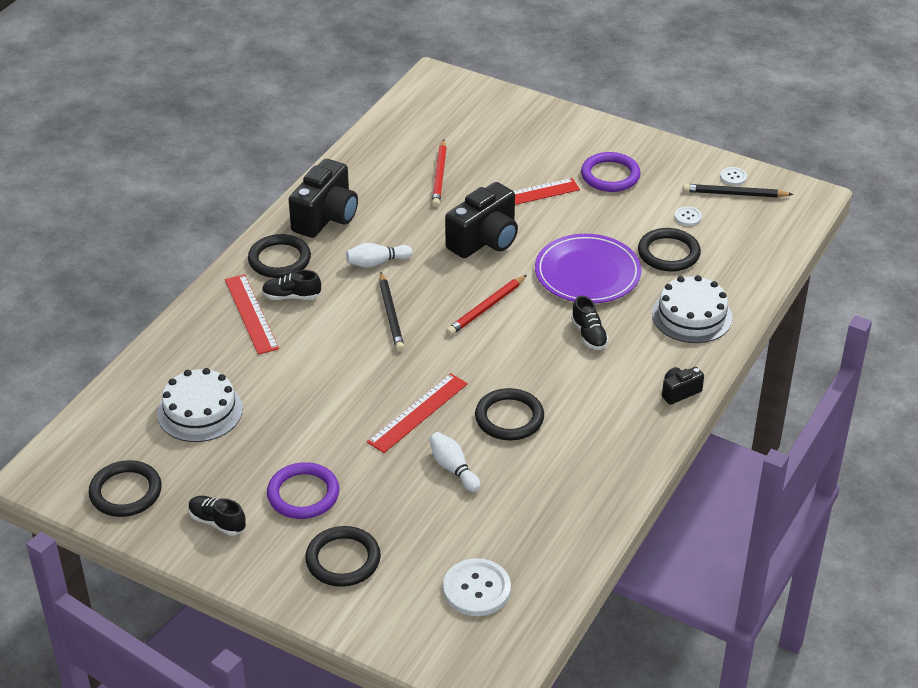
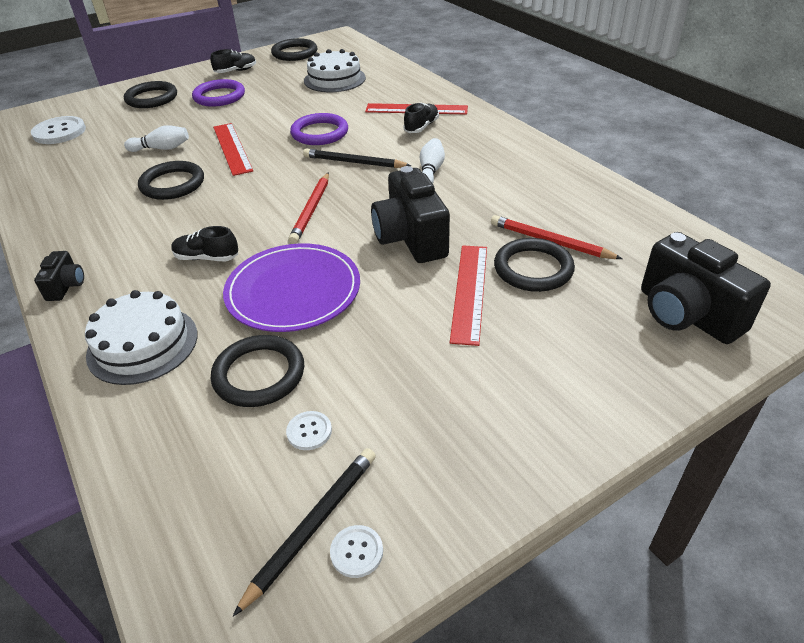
camera: 120 degrees right, 0 degrees up
black ring [248,234,311,278] -> black ring moved to [494,238,575,292]
black camera [289,159,358,238] -> black camera moved to [641,232,771,344]
red pencil [446,275,527,336] -> red pencil turned 150 degrees counterclockwise [288,172,329,244]
purple ring [581,152,641,192] -> purple ring moved to [290,113,348,145]

